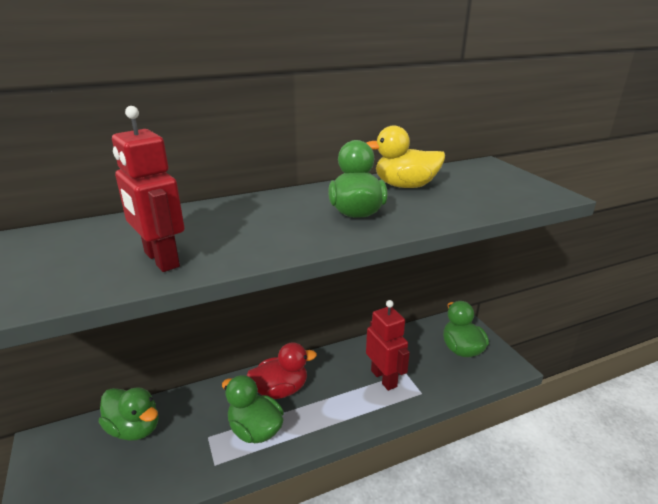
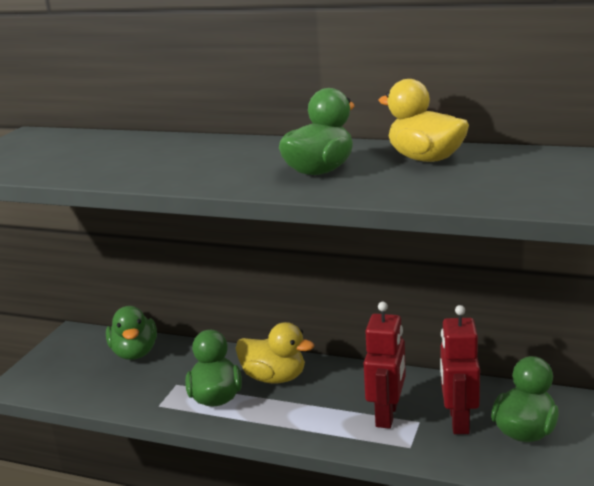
camera: 45 degrees right, 5 degrees down
red robot [112,106,184,272] -> red robot moved to [440,305,480,434]
red duck [247,342,317,399] -> yellow duck [236,322,314,384]

